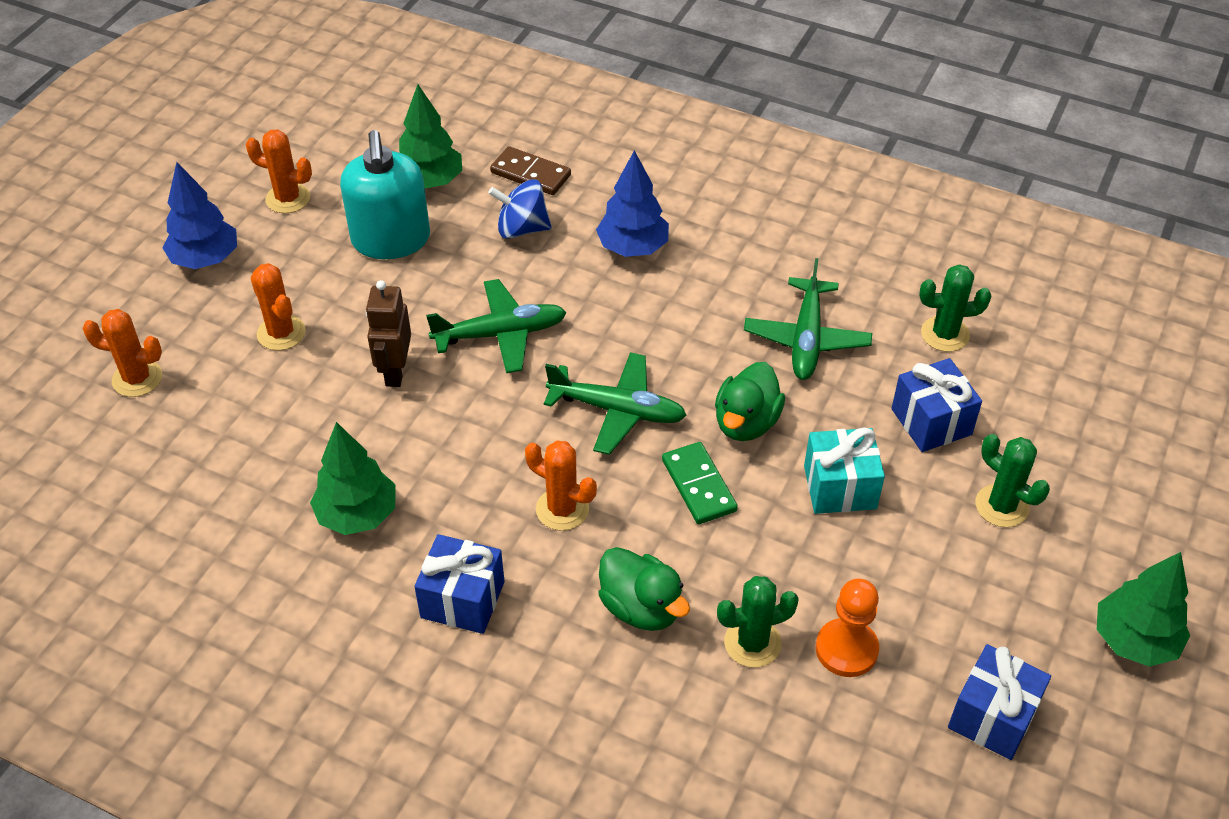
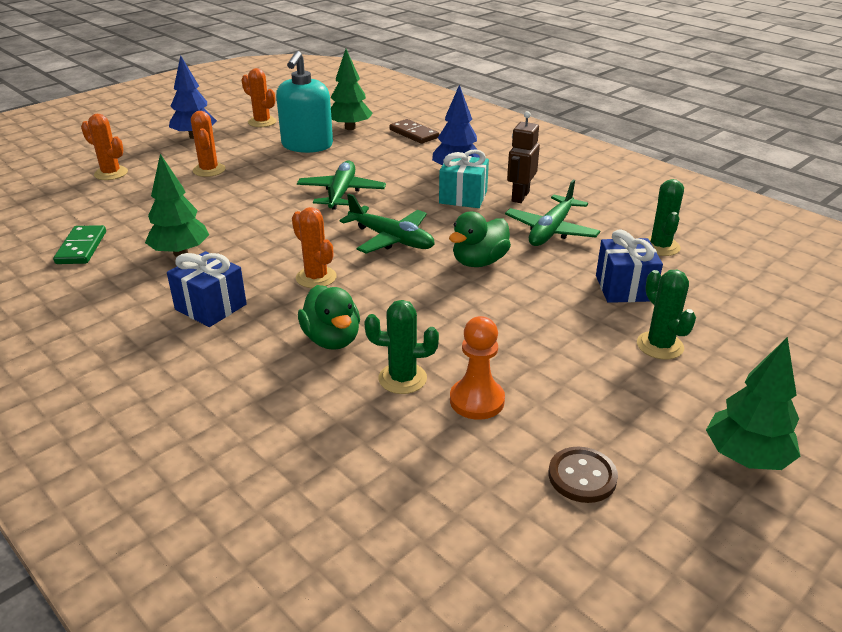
camera: 20 degrees right, 15 degrees down
brown robot [366,280,411,387] -> brown robot moved to [507,111,540,203]
green plane [426,279,567,373] -> green plane turned 90 degrees counterclockwise [297,160,386,210]
blue spinning top [488,179,552,239] -> none
green domino [662,442,738,524] -> green domino moved to [53,225,106,264]
turquoise gift [804,427,885,514] -> turquoise gift moved to [439,149,489,208]
green cactus [919,264,992,352] -> green cactus turned 75 degrees clockwise [647,179,684,256]
blue gift [948,644,1051,760] -> brown button [549,447,618,503]

